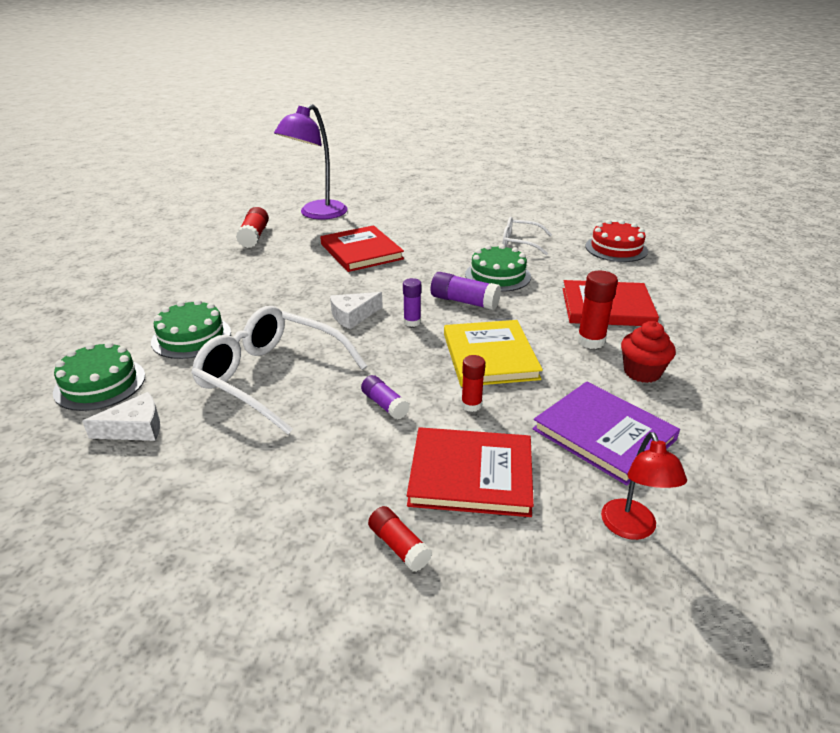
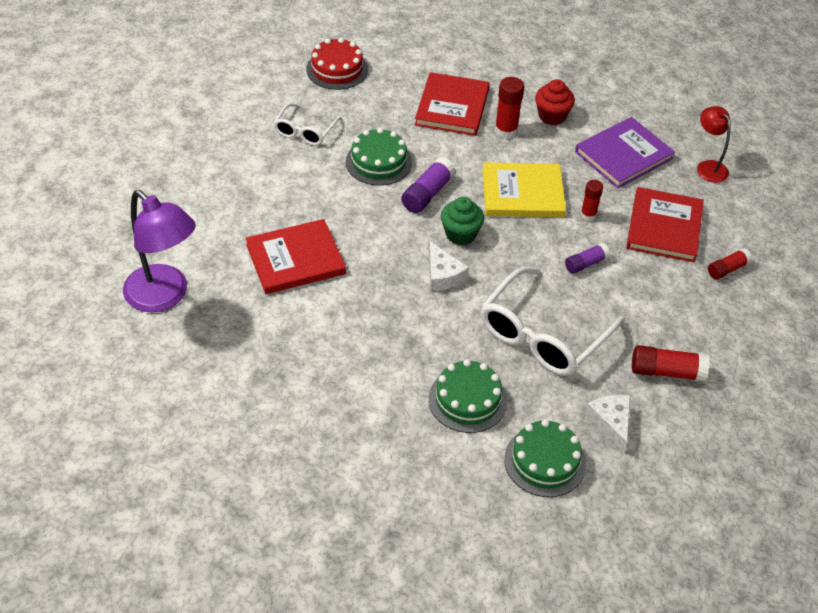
camera: 85 degrees left, 15 degrees up
red glue stick [236,207,269,248] -> red glue stick moved to [632,345,710,382]
purple glue stick [403,278,421,327] -> green cupcake [441,197,484,245]
red lamp [601,432,687,540] -> red lamp turned 120 degrees counterclockwise [697,106,731,183]

